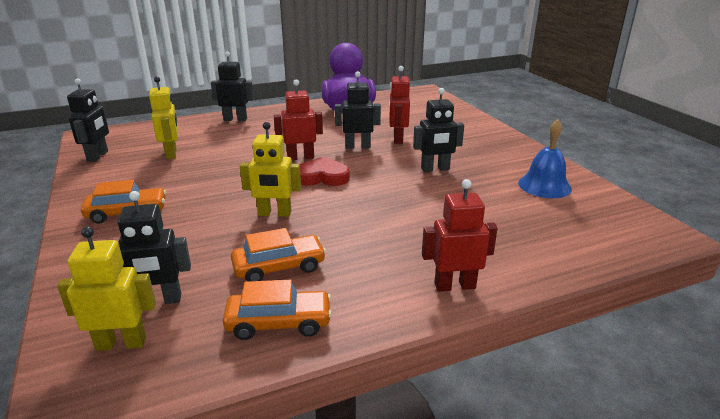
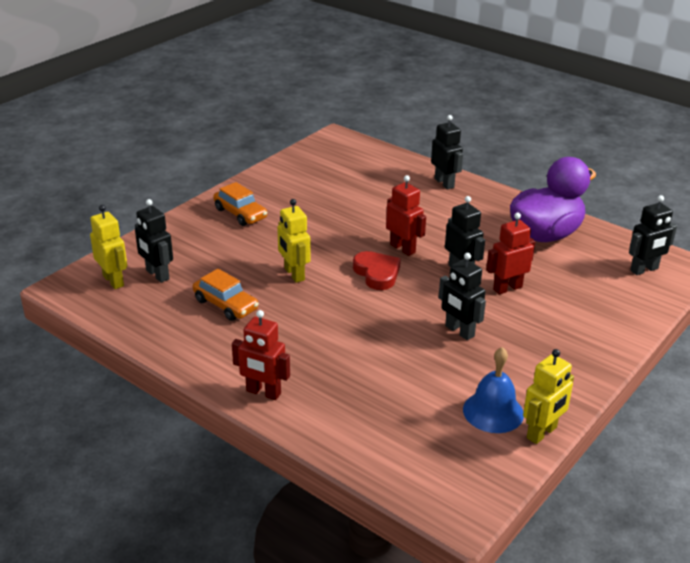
camera: 60 degrees right, 5 degrees up
black robot [67,78,109,162] -> black robot moved to [629,195,677,275]
yellow robot [149,76,178,159] -> yellow robot moved to [523,349,574,444]
orange car [223,280,332,340] -> none
red robot [422,179,498,292] -> red robot turned 150 degrees clockwise [232,310,290,400]

